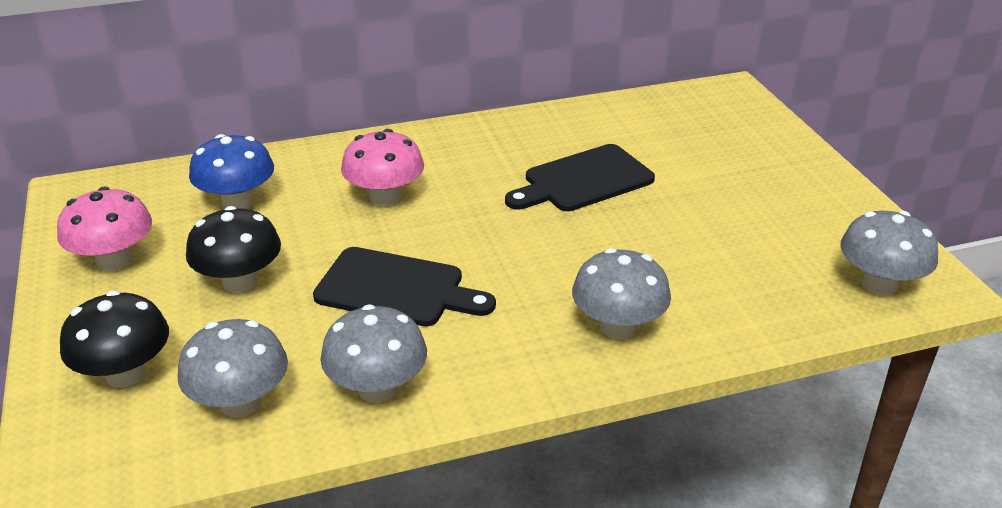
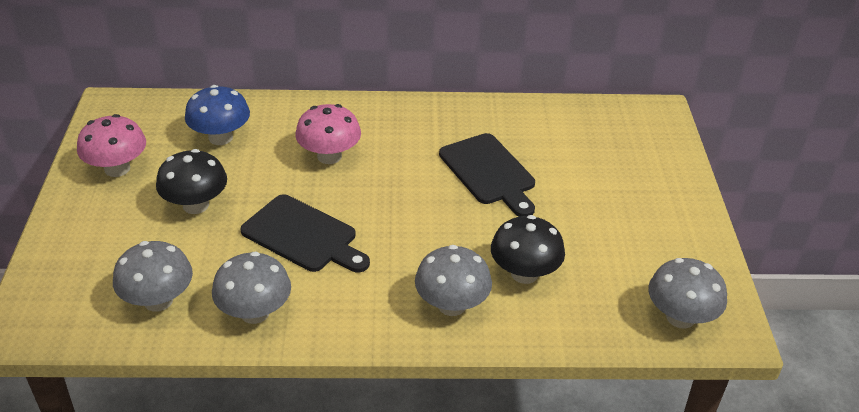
camera: 15 degrees right, 5 degrees up
black mushroom [60,291,169,388] -> black mushroom moved to [491,215,565,284]
black cutting board [505,144,655,211] -> black cutting board turned 105 degrees counterclockwise [439,133,535,217]

